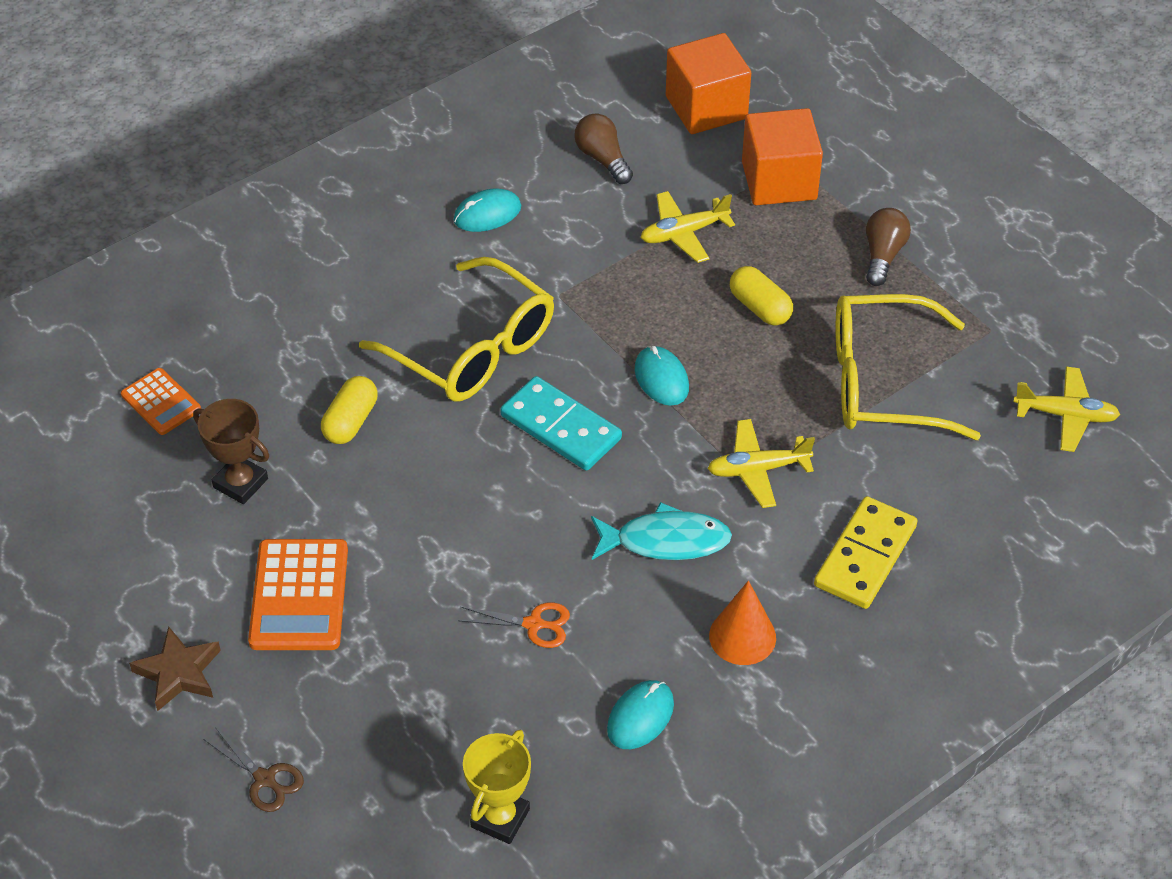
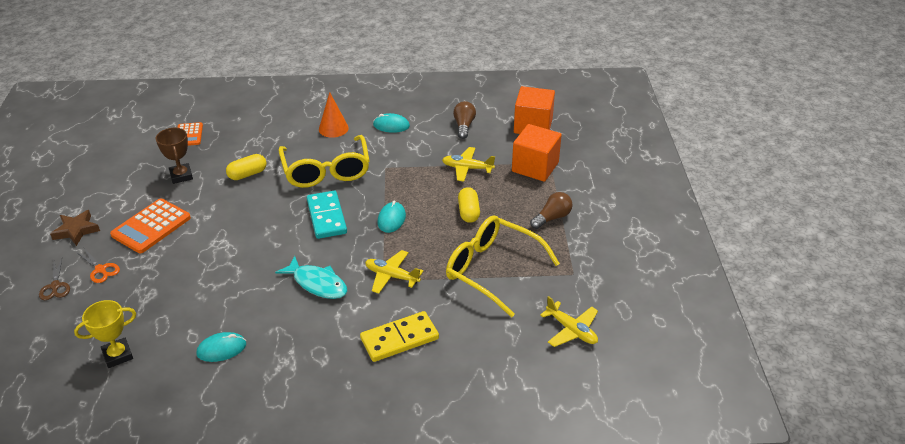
camera: 35 degrees right, 10 degrees down
orange scissors [458,602,570,648] -> orange scissors moved to [76,248,120,283]
orange cone [709,580,776,665] -> orange cone moved to [319,92,349,138]

